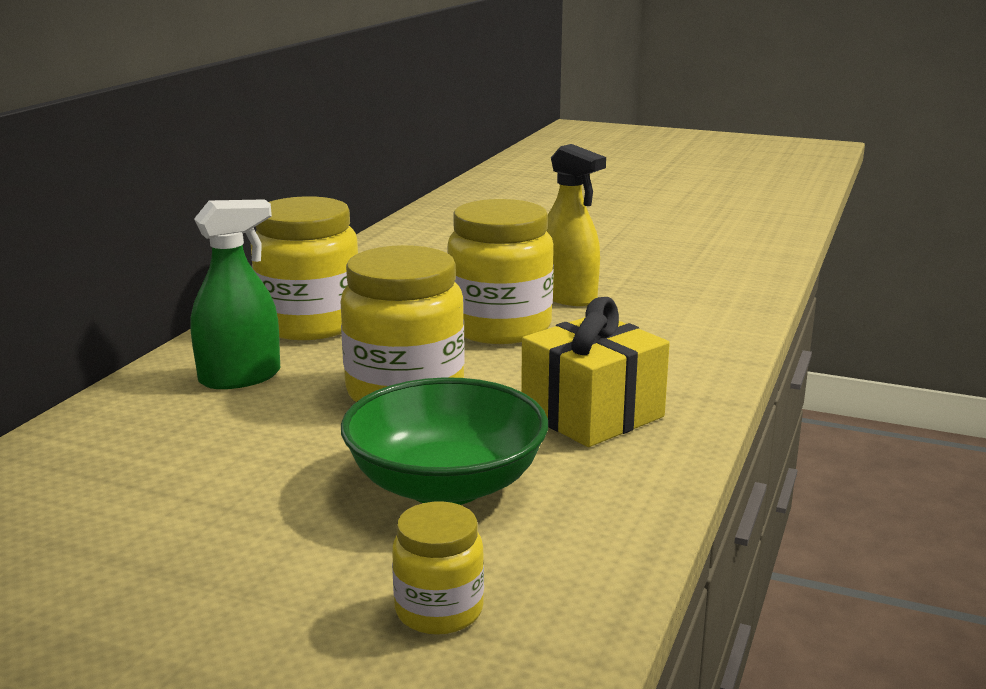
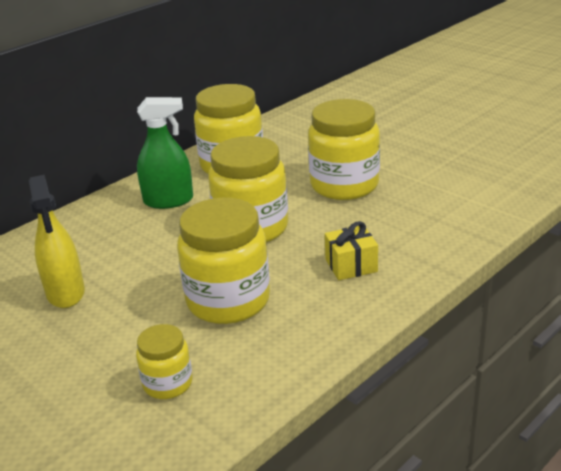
camera: 25 degrees right, 10 degrees up
green bowl [341,377,548,505] -> yellow jar [177,198,270,324]
yellow gift [521,297,670,447] -> yellow gift [325,221,378,280], size x0.60
yellow spray bottle [547,144,606,306] -> yellow spray bottle moved to [29,175,85,308]

